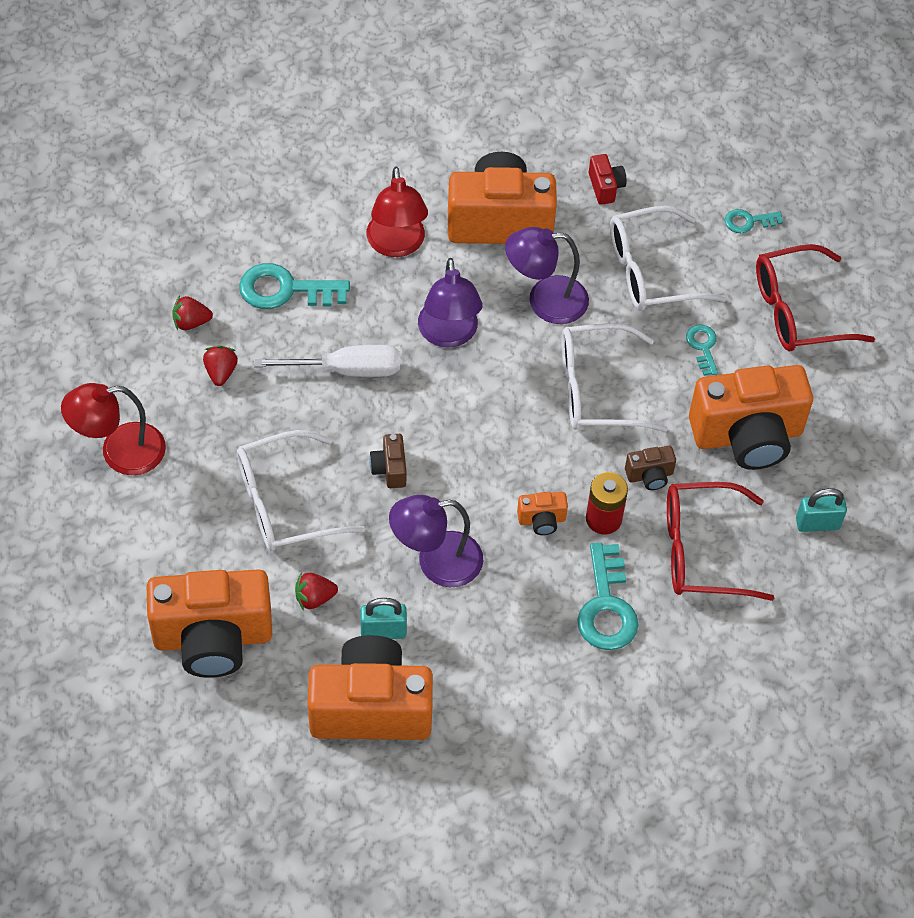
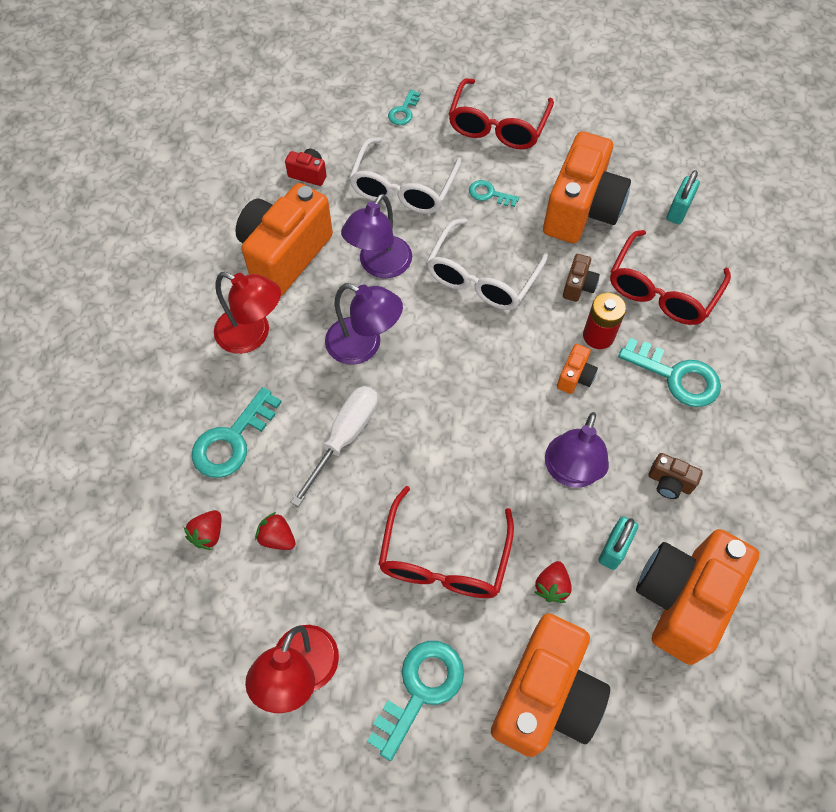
camera: 55 degrees left, 5 degrees up
white glasses [237,430,365,551] -> red glasses [378,486,514,598]
brown camera [369,434,407,488] -> brown camera moved to [648,453,703,499]
none -> turquoise key [367,641,464,761]

